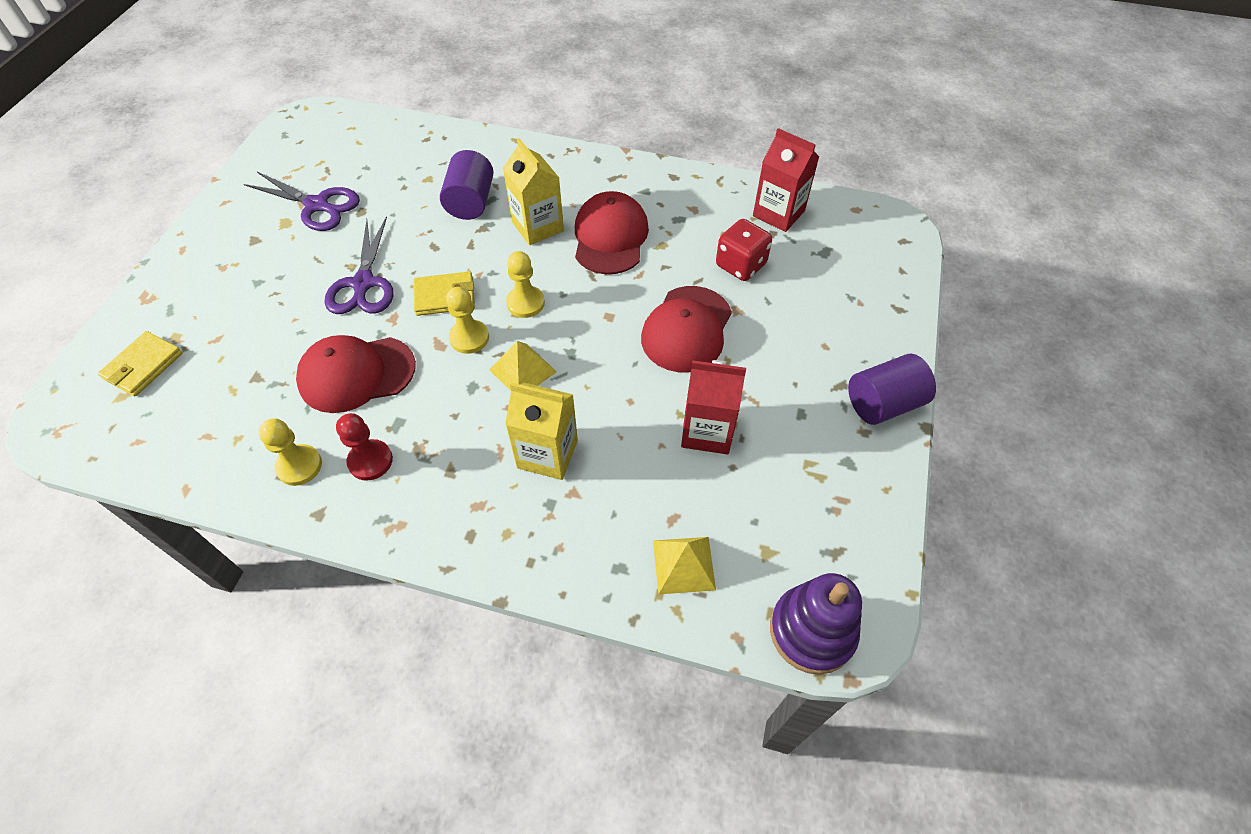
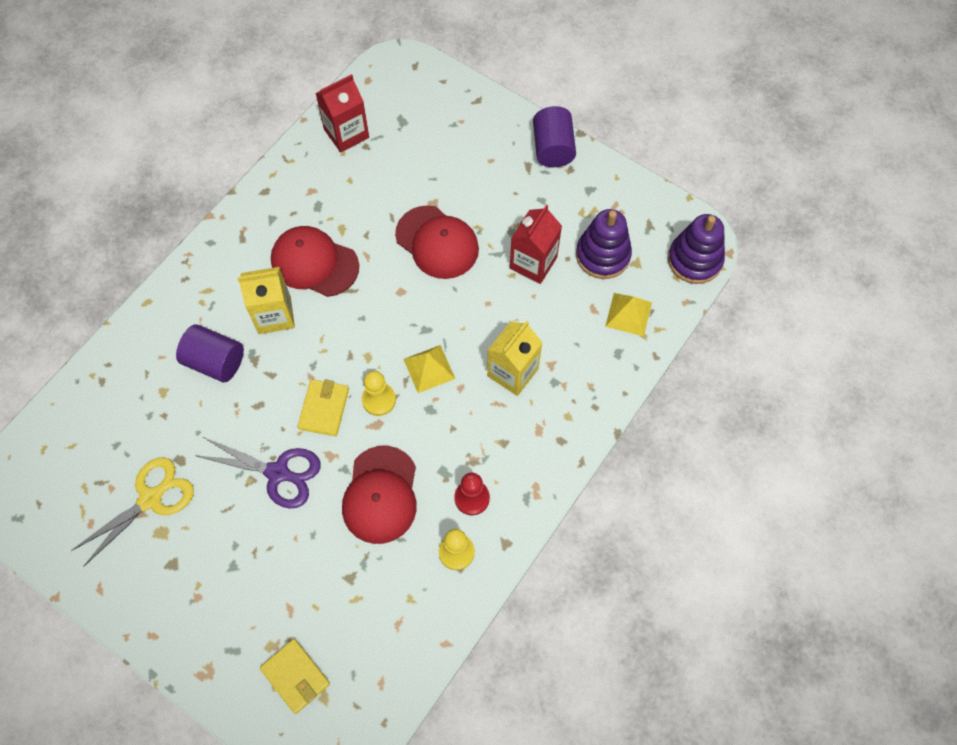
camera: 70 degrees left, 10 degrees up
purple scissors [244,171,360,231] -> yellow scissors [71,457,194,566]
yellow pawn [506,251,545,318] -> none
red dice [716,219,772,281] -> none
none -> purple stacking toy [576,209,632,279]

